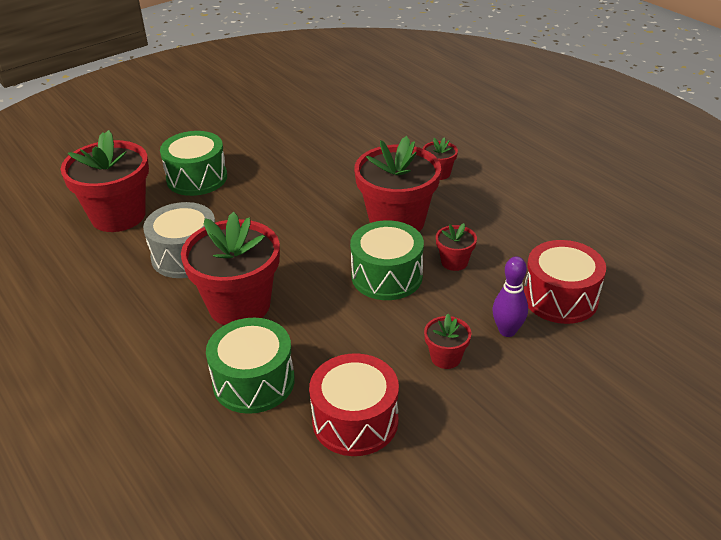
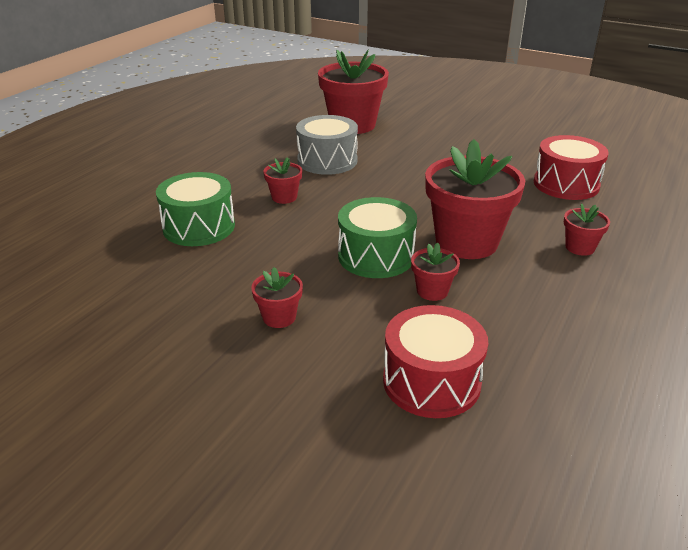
camera: 65 degrees right, 5 degrees down
green drum [160,131,227,196] -> none
red flower pot [181,212,280,325] -> red flower pot [263,157,302,204], size x0.46
red drum [309,353,399,456] -> red drum moved to [534,135,609,200]
purple bowling pin [492,256,528,337] -> none

